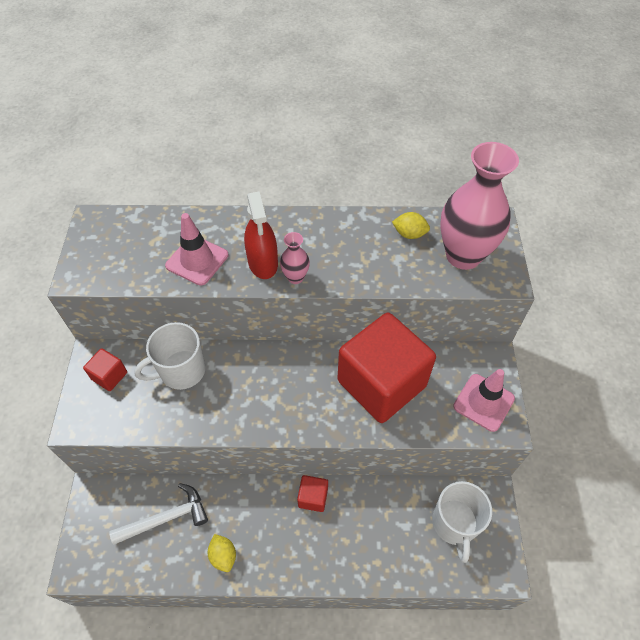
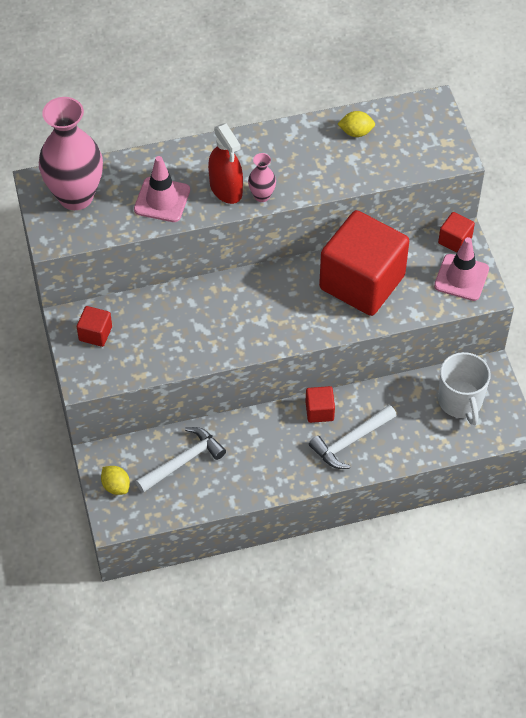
camera: 15 degrees left, 0 degrees up
white mug [134,322,206,390] -> none
yellow lemon [208,534,236,572] -> yellow lemon moved to [101,466,130,495]
pink vase [440,142,519,270] -> pink vase moved to [39,97,103,210]
none -> white hammer [309,405,397,469]
none -> red cube [438,212,475,253]

